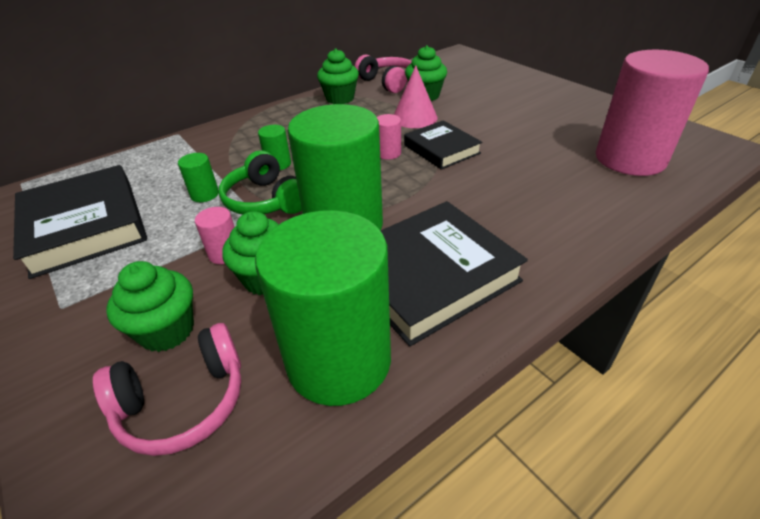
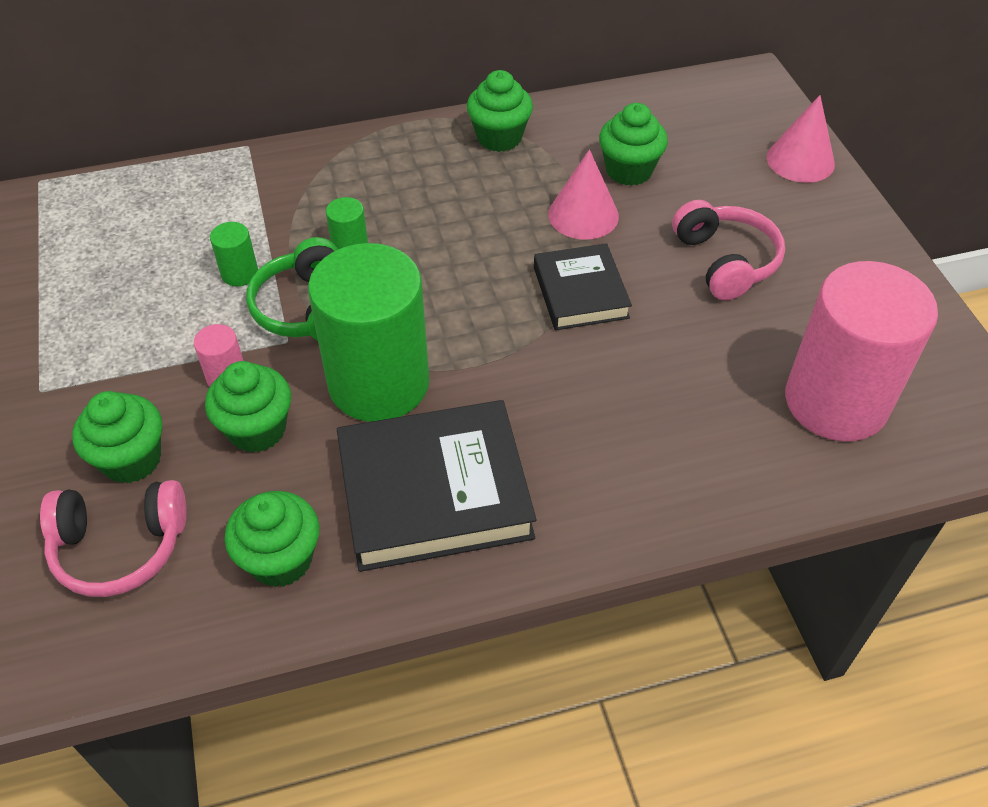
camera: 20 degrees right, 10 degrees up
black book [13,165,147,279] -> none
green cylinder [255,210,391,406] -> green cupcake [224,491,319,587]
pink headphones [355,55,412,93] -> pink headphones moved to [672,200,785,300]
pink cylinder [377,114,401,160] -> none
none -> pink cone [767,95,835,183]

